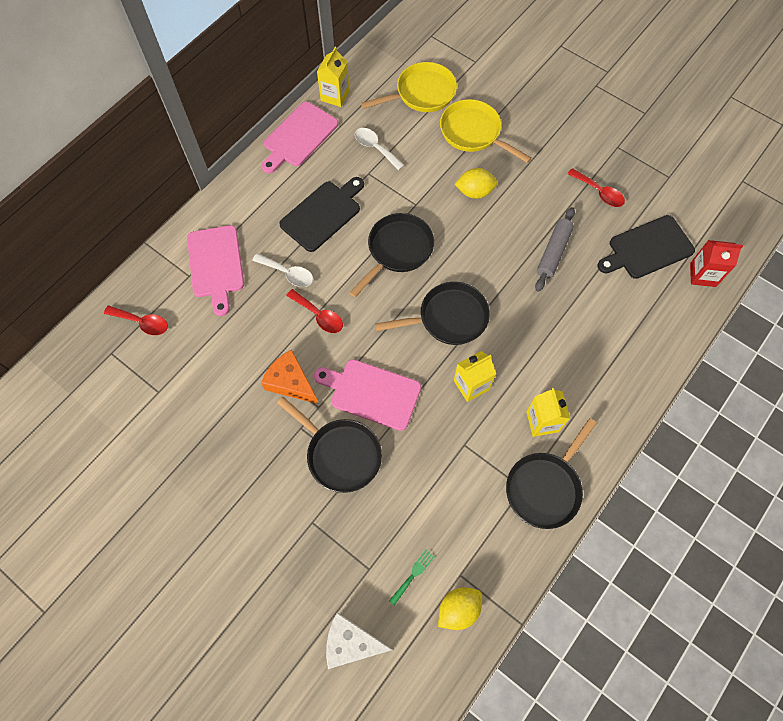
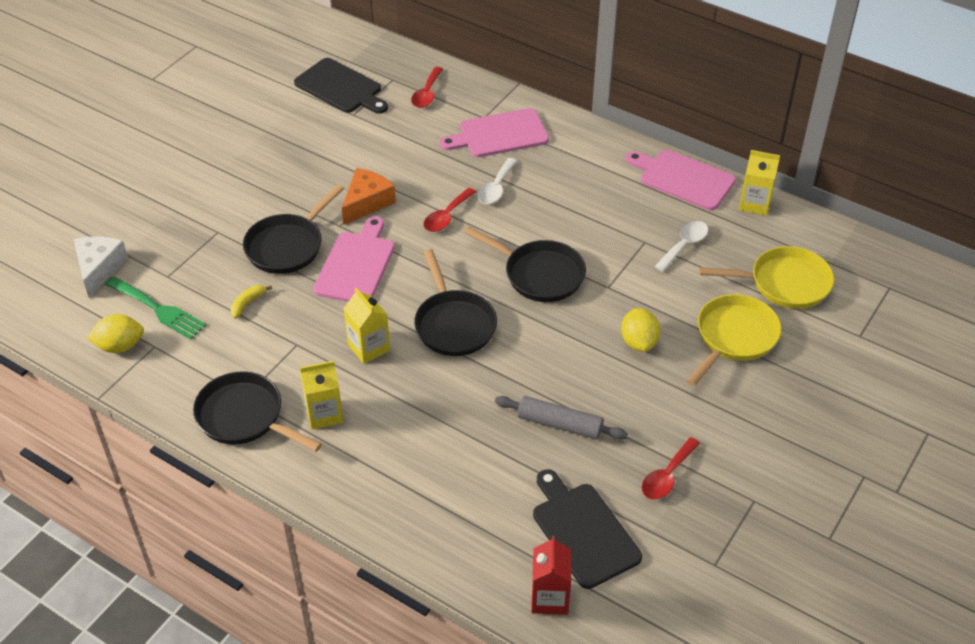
camera: 85 degrees right, 20 degrees down
black cutting board [279,177,364,252] -> black cutting board moved to [294,58,388,114]
yellow pan [361,62,457,112] -> yellow pan turned 60 degrees counterclockwise [699,246,834,309]
green fork [389,549,435,606] -> green fork [105,276,206,339], size x1.87
yellow lemon [438,587,482,630] -> yellow lemon turned 60 degrees counterclockwise [87,314,144,353]
none -> yellow banana [230,285,272,319]

